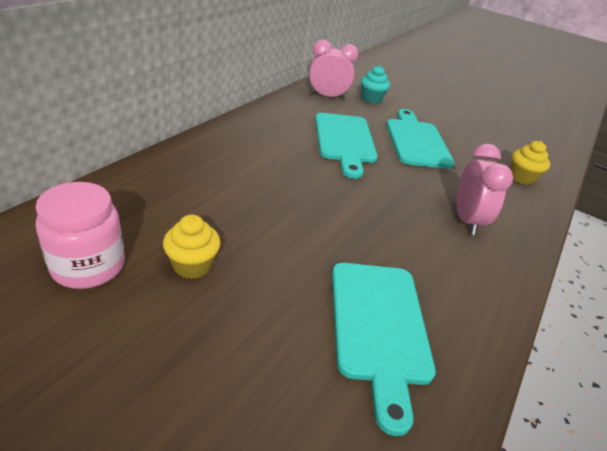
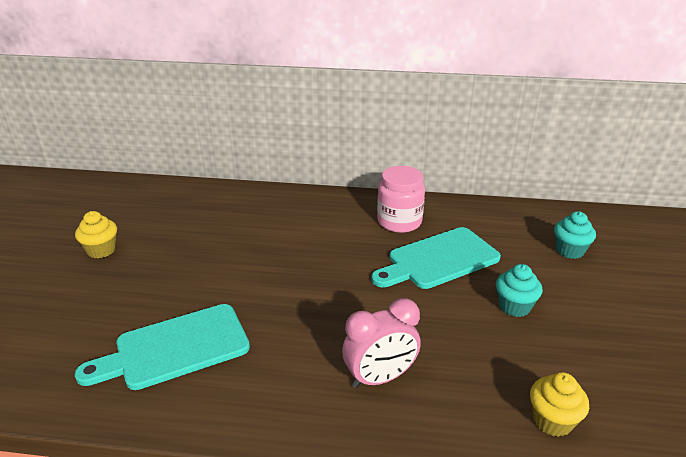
camera: 70 degrees right, 5 degrees down
pink jar [36,182,125,289] -> pink jar moved to [377,166,425,233]
yellow cupcake [163,215,221,279] -> yellow cupcake moved to [75,211,117,258]
pink clock [309,40,358,100] -> none
turquoise cutting board [386,109,455,169] -> turquoise cupcake [496,264,543,317]

